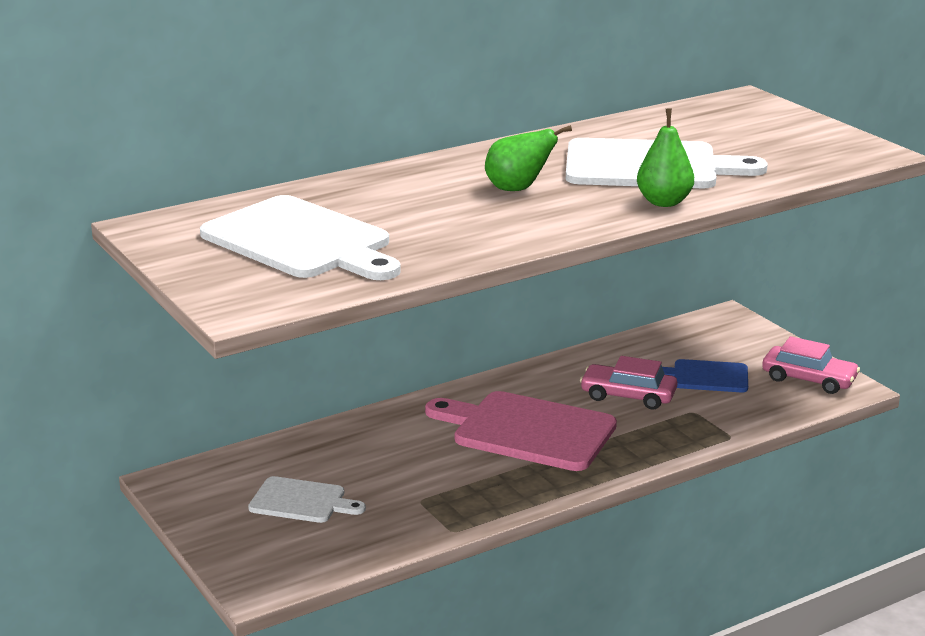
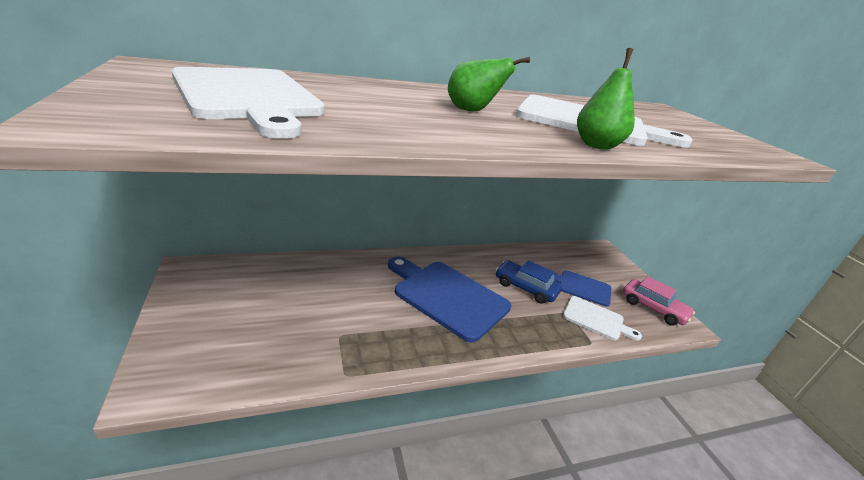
camera: 10 degrees right, 5 degrees up
white cutting board [248,476,366,523] -> white cutting board moved to [563,296,642,341]
pink cutting board [425,391,617,471] -> blue cutting board [388,256,511,343]
pink car [580,356,677,410] -> blue car [496,260,562,304]

